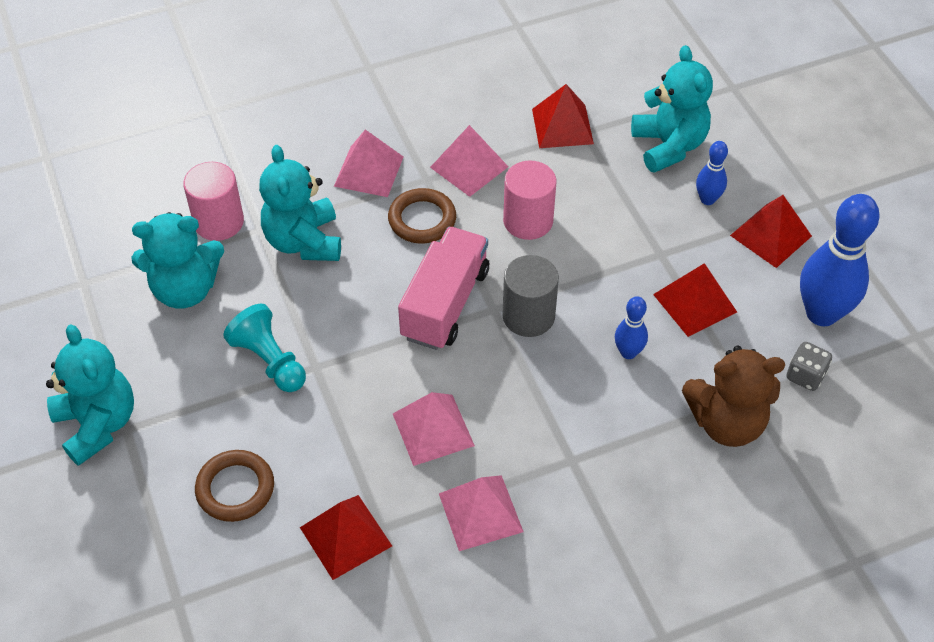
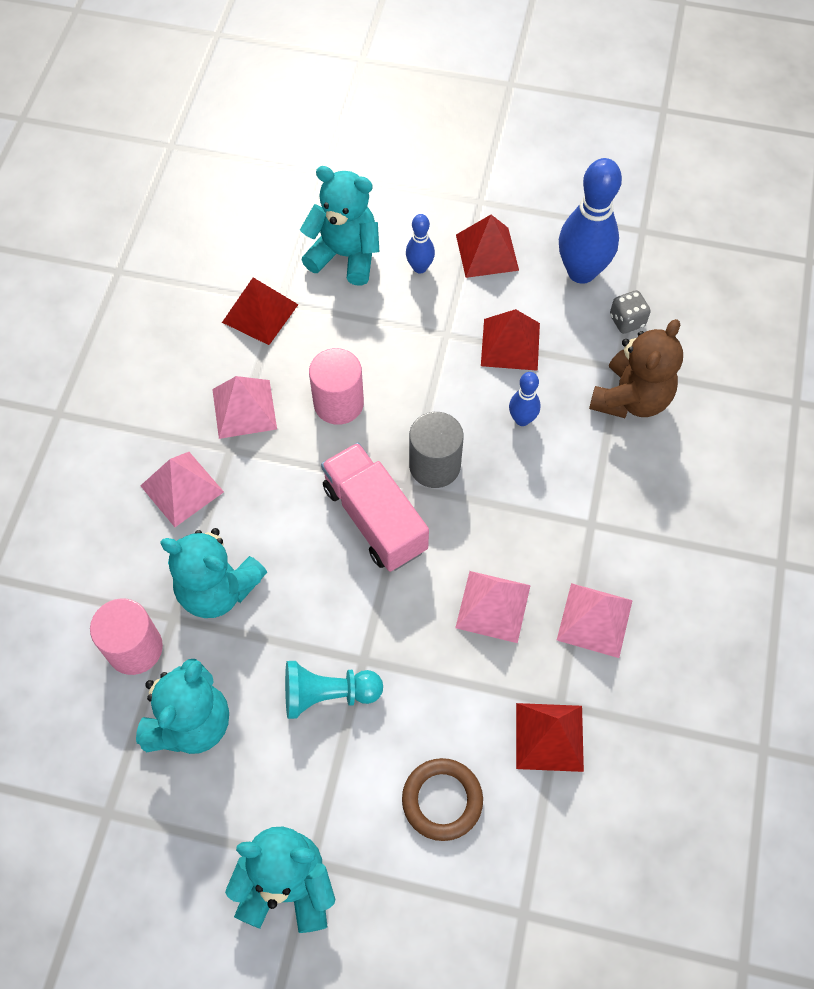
camera: 55 degrees left, 10 degrees up
brown ring [388,188,456,244] -> none

